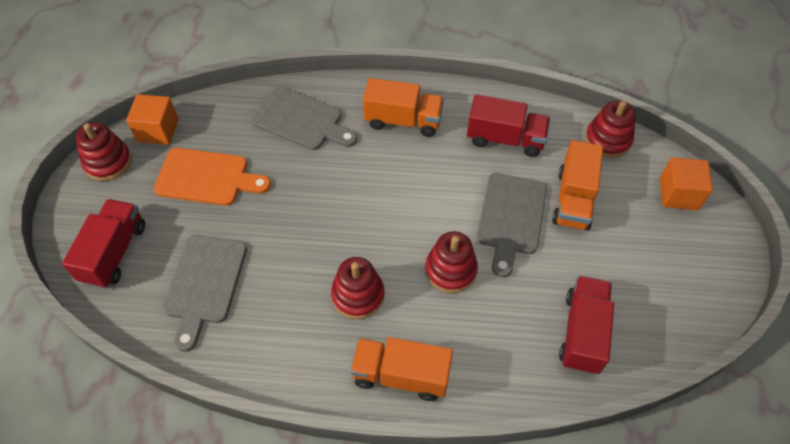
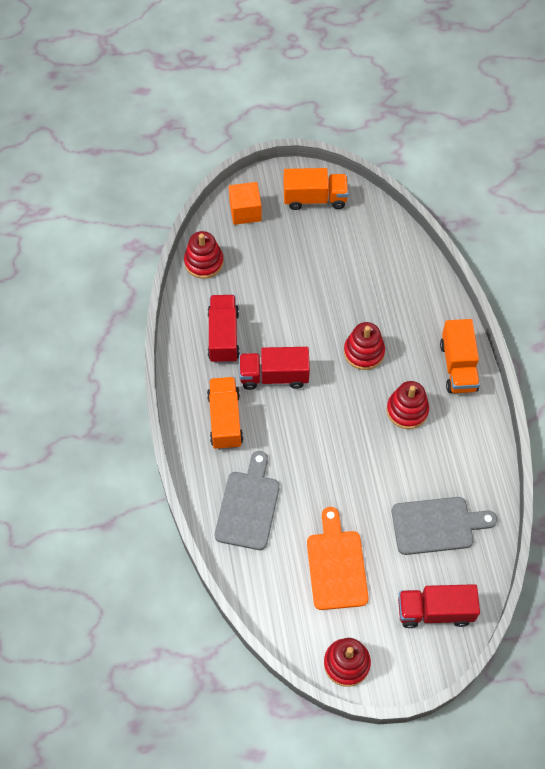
camera: 105 degrees left, 5 degrees up
orange cube [126,94,179,145] -> none
grey cutting board [477,173,547,277] -> none
orange truck [552,140,603,231] -> orange truck moved to [283,168,349,210]
red truck [559,276,614,374] -> red truck moved to [239,347,310,390]

